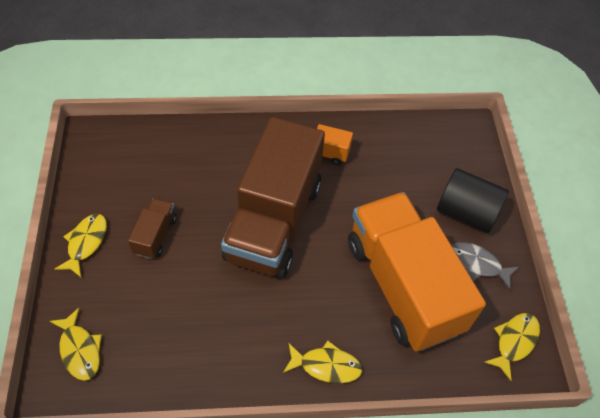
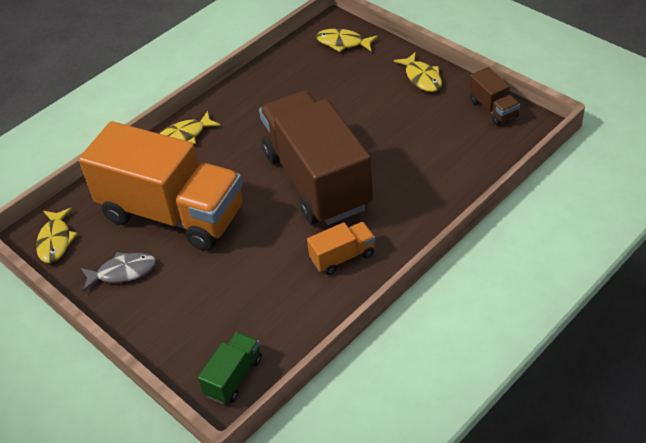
camera: 145 degrees right, 10 degrees down
brown truck [128,198,177,259] -> brown truck moved to [469,67,520,125]
black cylinder [437,168,509,233] -> none
none -> green truck [198,332,262,404]

